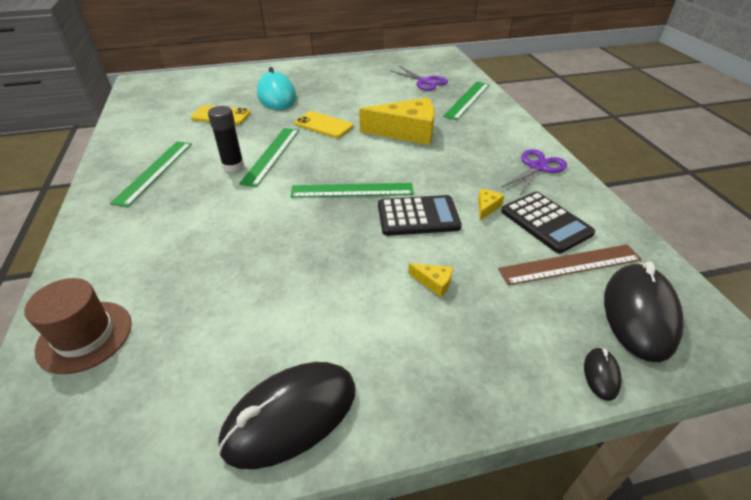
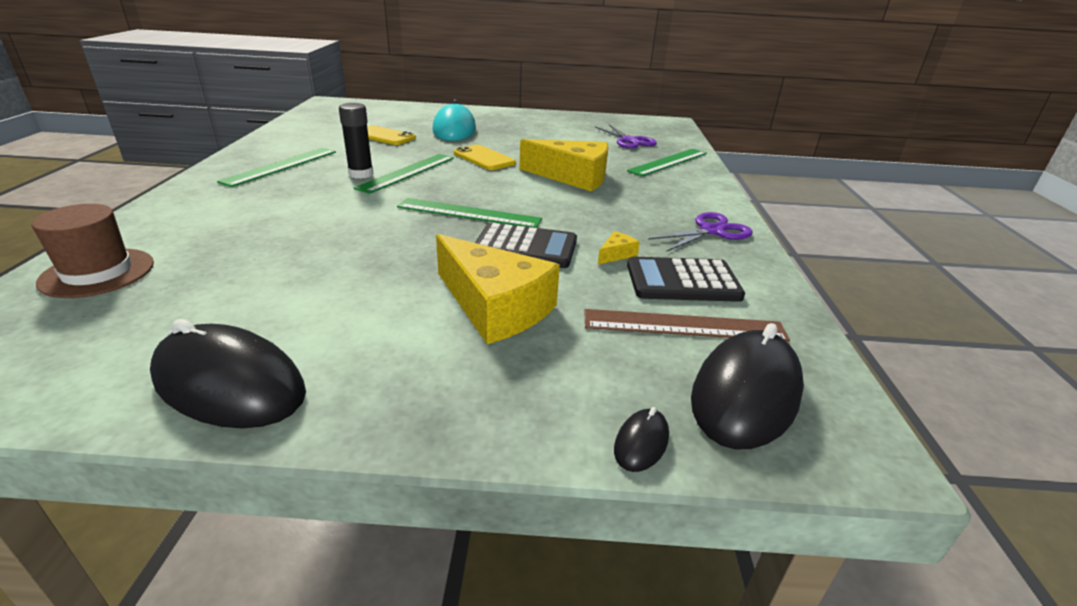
camera: 15 degrees right, 10 degrees down
black mouse [218,362,356,469] -> black mouse turned 45 degrees clockwise [150,319,306,428]
yellow cheese [408,263,453,297] -> yellow cheese [436,234,560,344], size x2.50
black calculator [501,192,595,253] -> black calculator turned 105 degrees clockwise [627,257,745,302]

